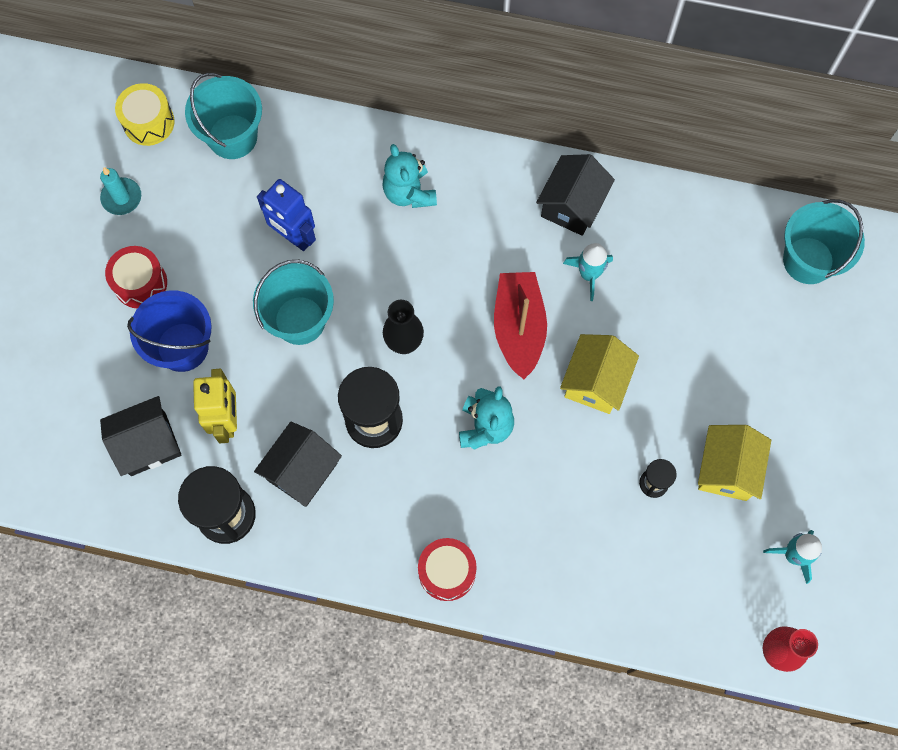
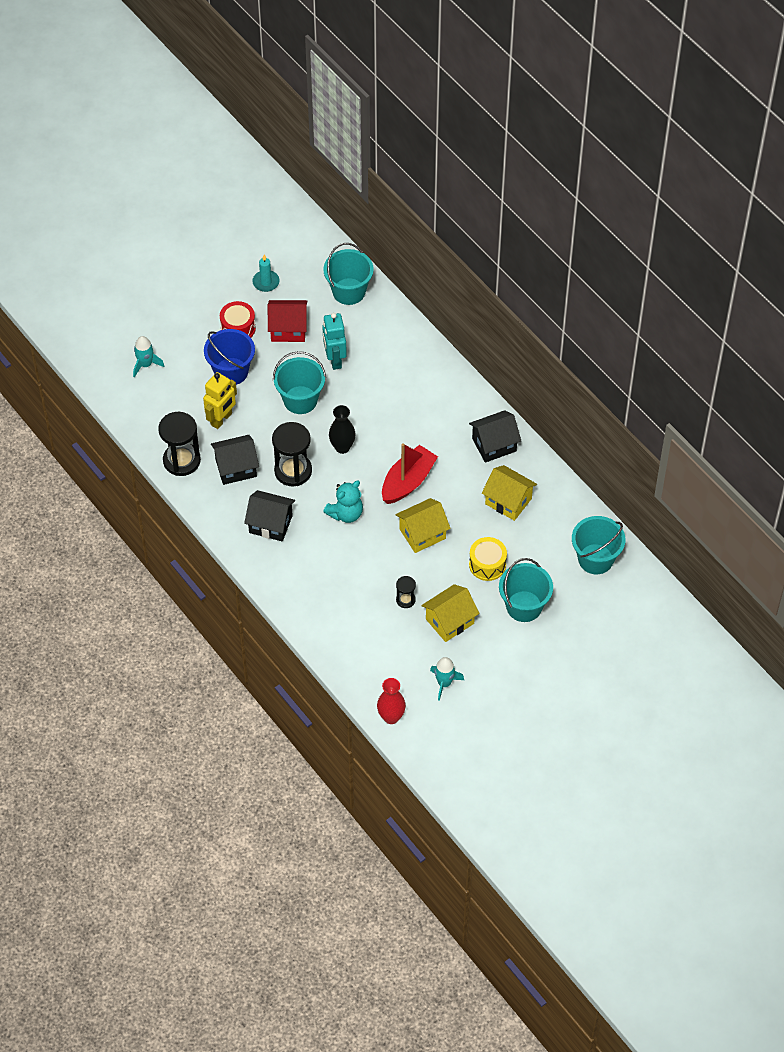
camera: 40 degrees right, 15 degrees down
black house [100,396,181,476] -> black house moved to [244,490,295,542]
yellow drum [115,83,175,146] -> yellow drum moved to [469,537,507,581]
blue robot [257,179,316,251] -> turquoise robot [322,313,347,370]
turquoise teddy bear [382,144,437,208] -> none
red drum [418,538,477,601] -> none
turquoise rocket [563,243,613,301] -> turquoise rocket moved to [133,336,164,377]
none -> red house [268,300,308,342]
none -> yellow house [482,465,537,521]
none -> turquoise bucket [499,558,553,622]

